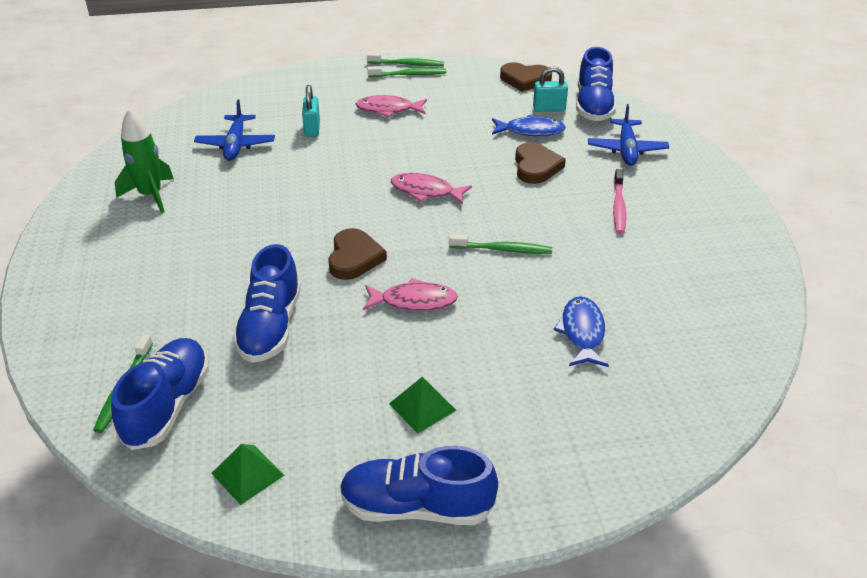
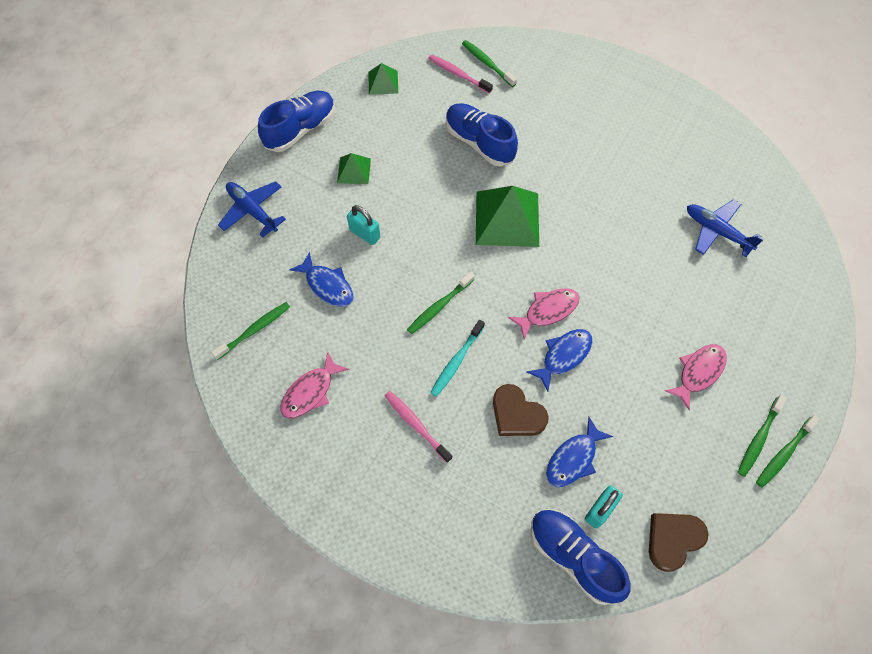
camera: 130 degrees right, 25 degrees up
blue shoe [111,338,209,450] -> pink toothbrush [428,54,493,94]
green rocket [115,109,174,213] -> none
turquoise padlock [302,85,320,137] -> turquoise padlock moved to [347,205,381,245]
brown heart [328,228,387,280] -> green pyramid [476,186,539,247]
pink fish [363,278,458,311] -> pink fish moved to [280,352,349,418]
blue plane [588,104,669,166] -> blue plane moved to [218,181,286,237]
none -> green toothbrush [211,302,290,360]
none -> turquoise toothbrush [430,320,485,397]
none -> blue fish [526,329,592,391]

